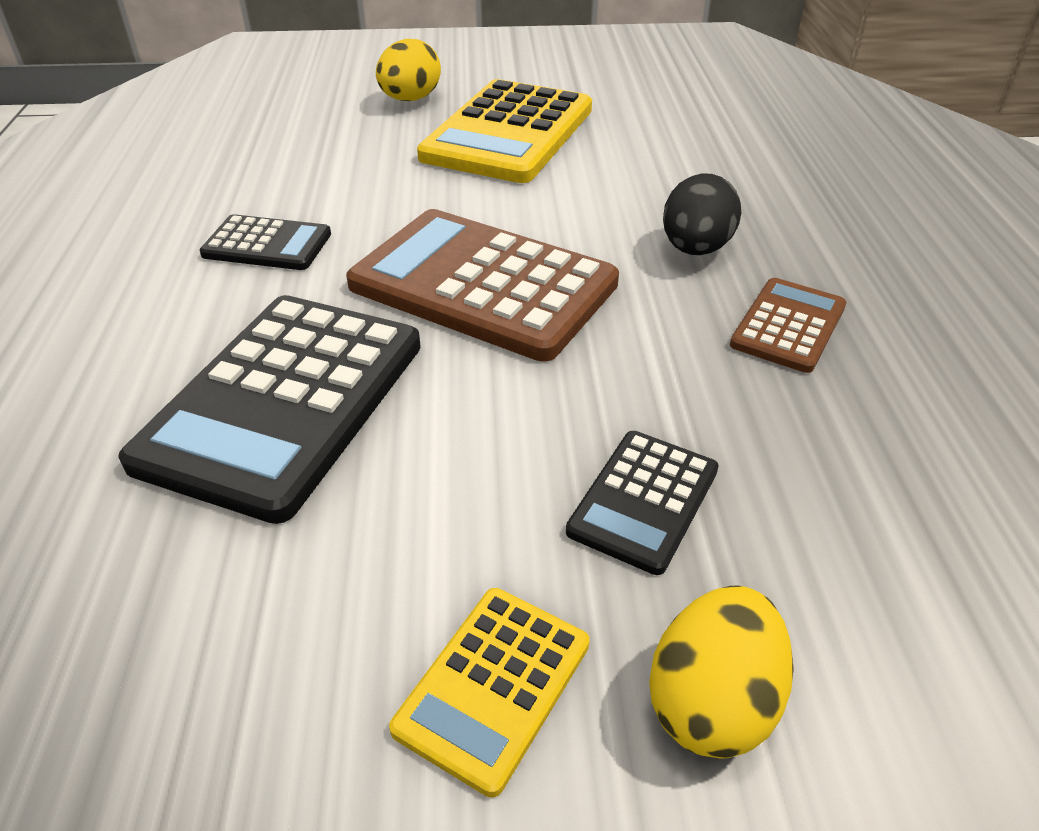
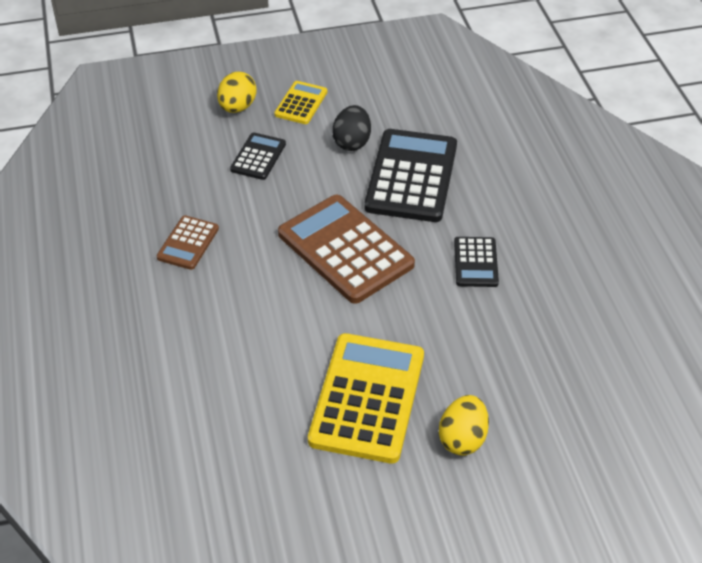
camera: 170 degrees right, 5 degrees up
black calculator [200,214,331,270] -> black calculator turned 90 degrees counterclockwise [454,237,499,287]
brown calculator [346,209,619,362] -> brown calculator turned 150 degrees counterclockwise [278,195,415,304]
black egg [663,173,741,255] -> black egg moved to [332,105,371,151]

